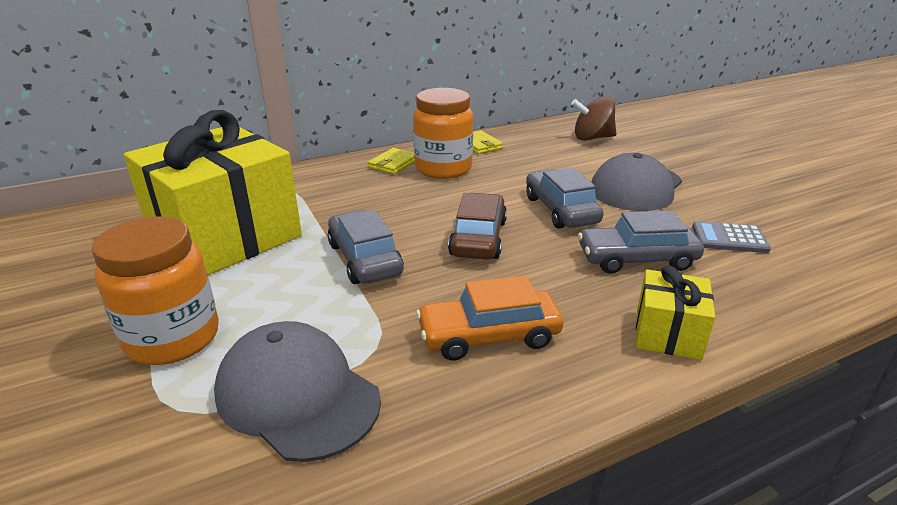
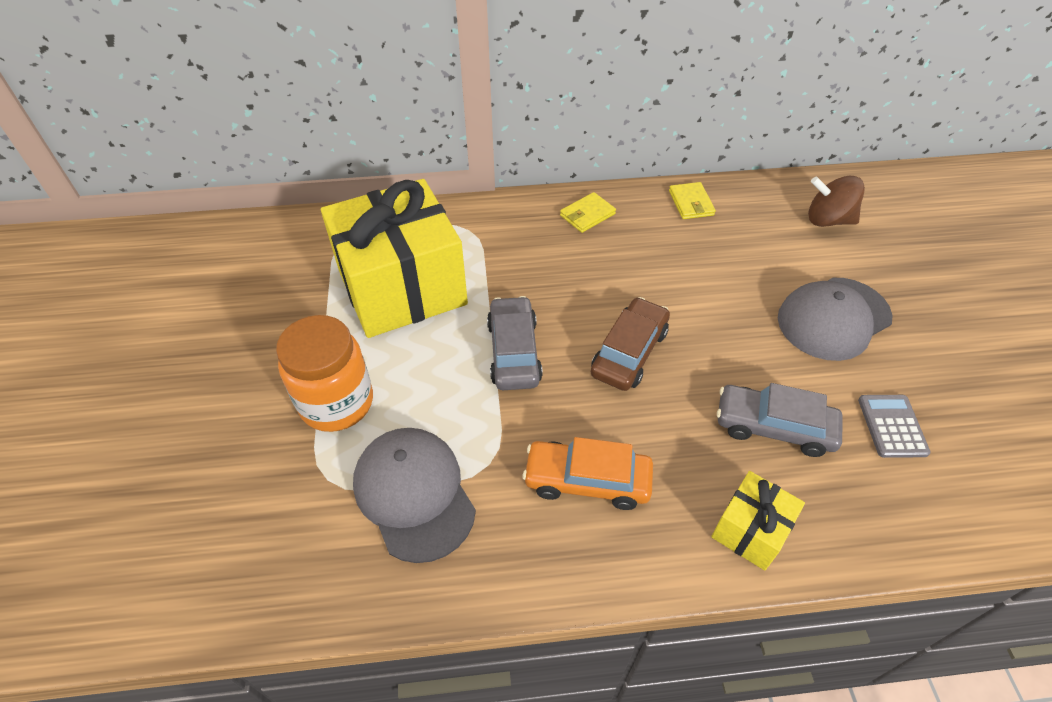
camera: 20 degrees right, 20 degrees up
orange jar [413,88,473,179] -> none
grey car [526,168,604,229] -> none
grey calculator [692,221,771,253] -> grey calculator turned 60 degrees clockwise [858,395,931,458]

